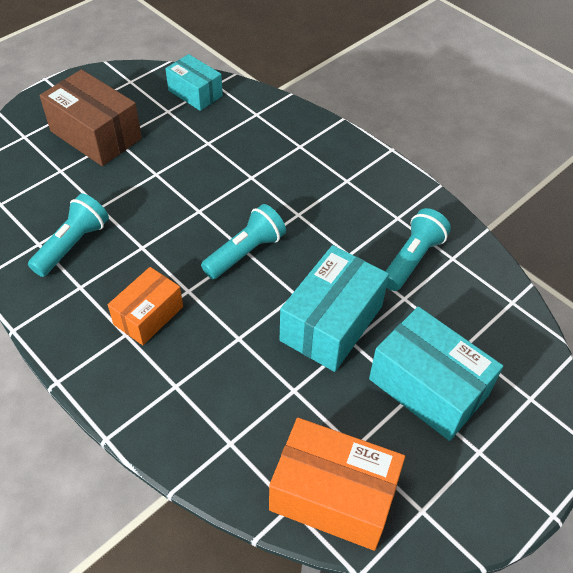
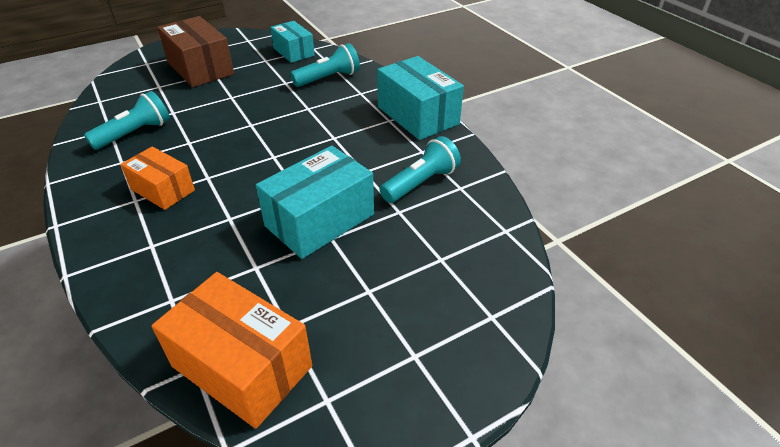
camera: 15 degrees right, 10 degrees down
orange box [108,267,183,345] -> orange box turned 75 degrees clockwise [120,146,195,210]
turquoise flashlight [201,204,286,279] -> turquoise flashlight moved to [290,43,360,87]
turquoise box [369,307,503,441] -> turquoise box moved to [377,56,464,140]

